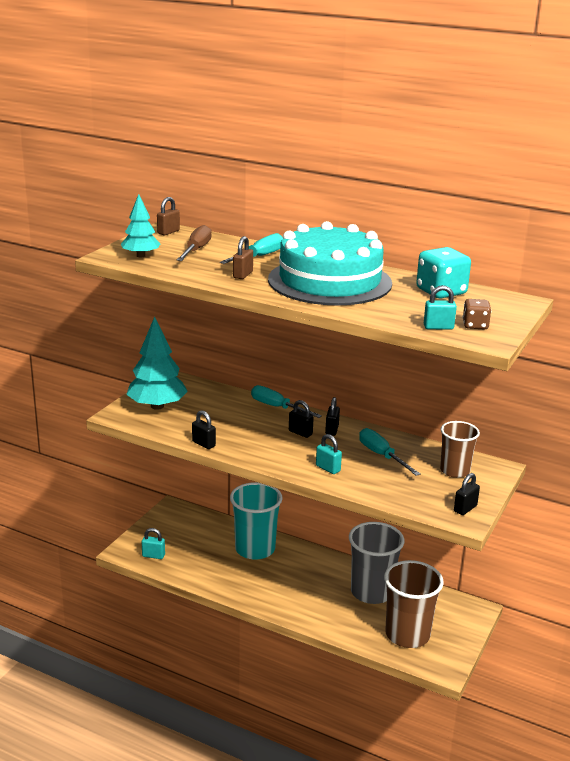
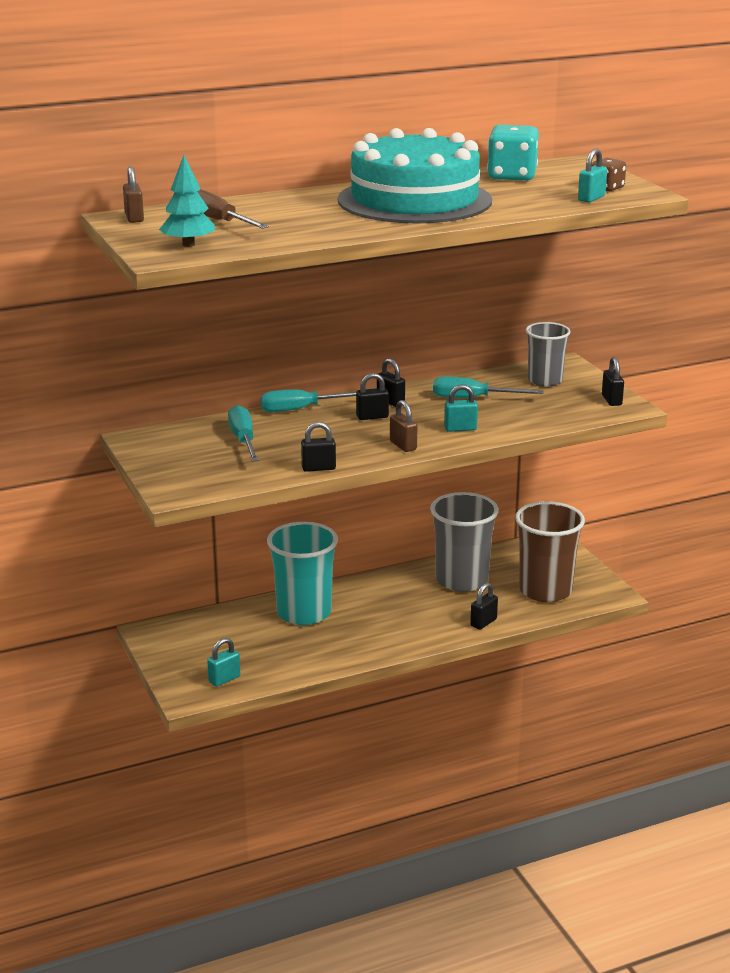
camera: 50 degrees left, 0 degrees up
turquoise tree [126,316,188,410] -> none
turquoise screwdriver [220,233,283,264] -> turquoise screwdriver moved to [228,405,259,462]
brown padlock [233,236,253,279] -> brown padlock moved to [390,400,417,452]
brown cup [440,421,480,478] -> grey cup [526,322,570,387]
none -> black padlock [470,583,498,630]

